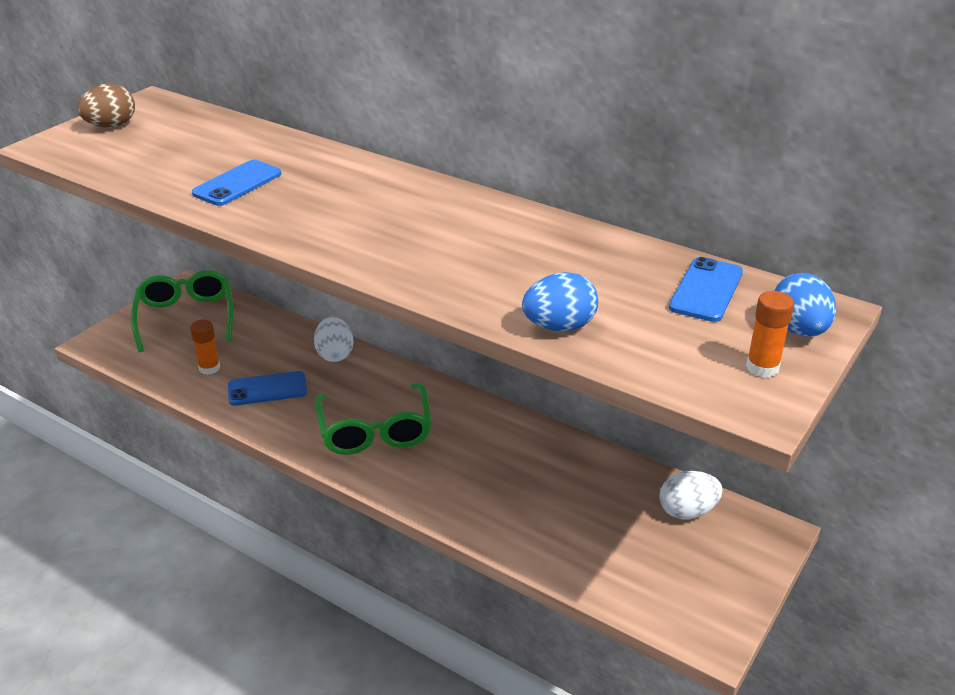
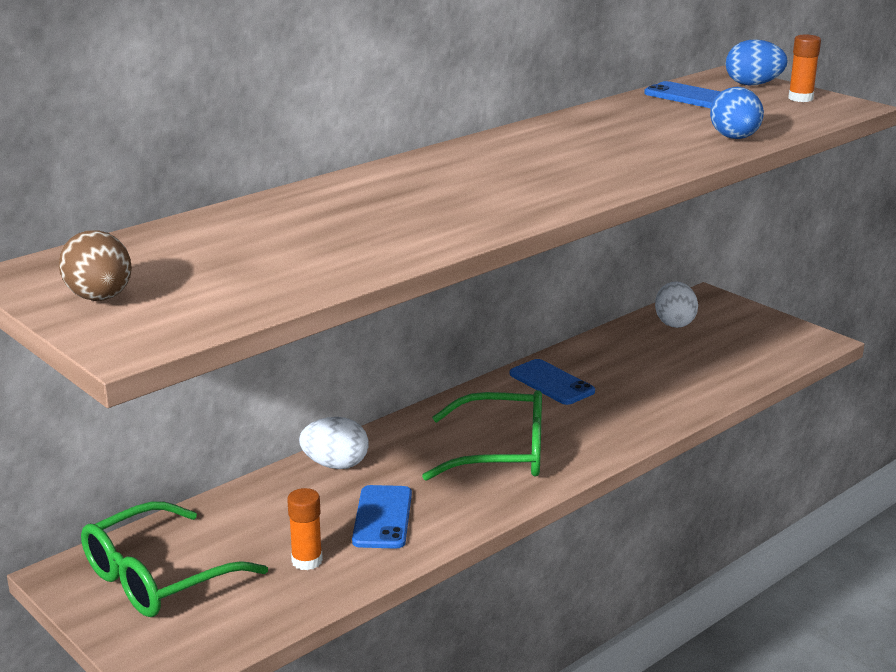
camera: 75 degrees left, 10 degrees down
green glasses [131,270,233,352] -> green glasses turned 45 degrees counterclockwise [81,502,268,617]
blue phone [192,160,281,206] -> blue phone moved to [510,359,595,405]

